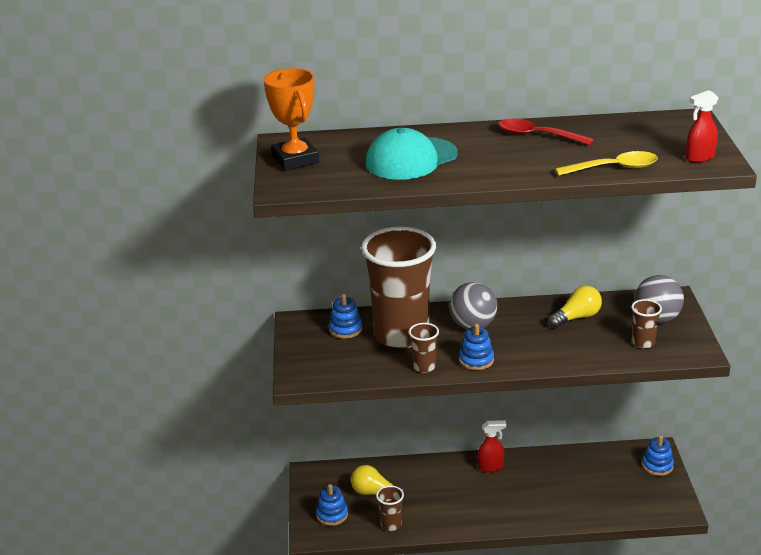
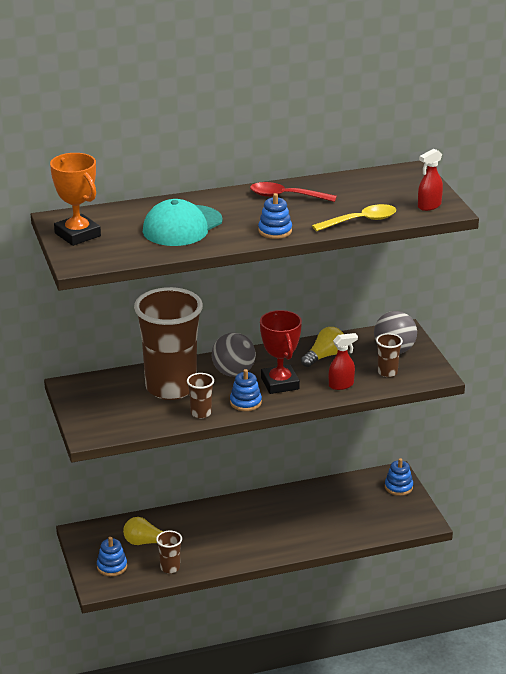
camera: 15 degrees left, 0 degrees up
blue stacking toy [329,294,362,339] -> blue stacking toy moved to [258,193,292,239]
red spray bottle [478,420,507,472] -> red spray bottle moved to [329,333,358,390]
none -> red trophy [260,310,302,394]

